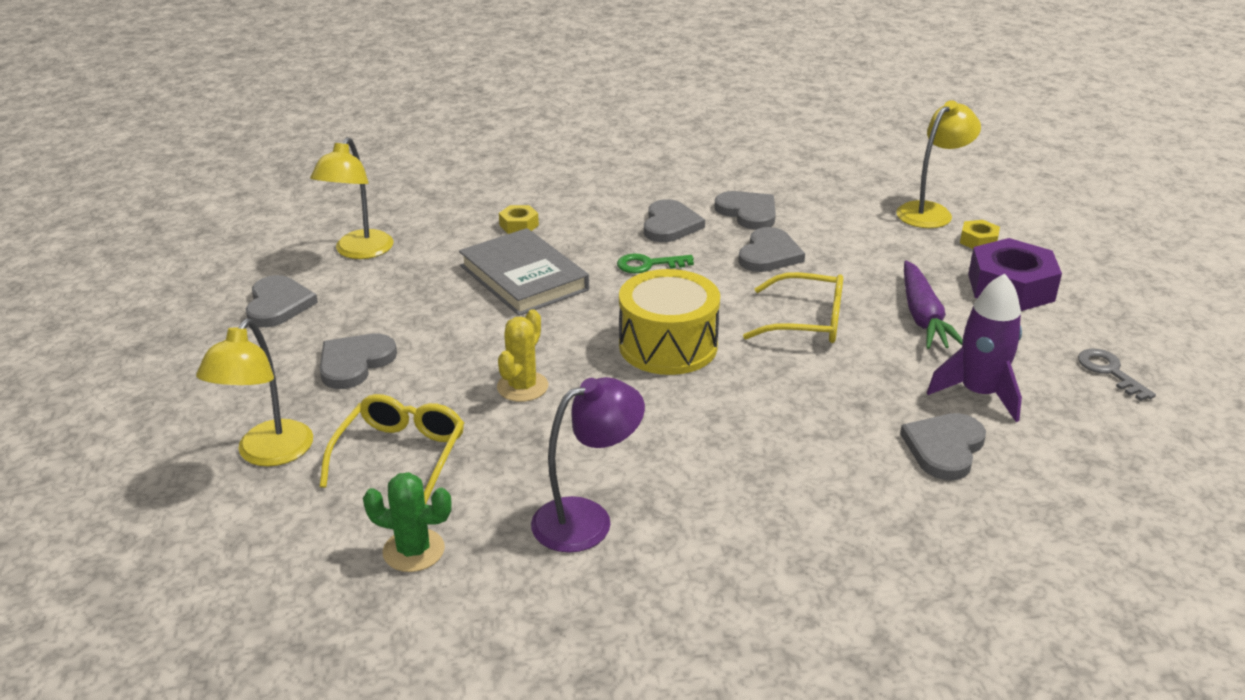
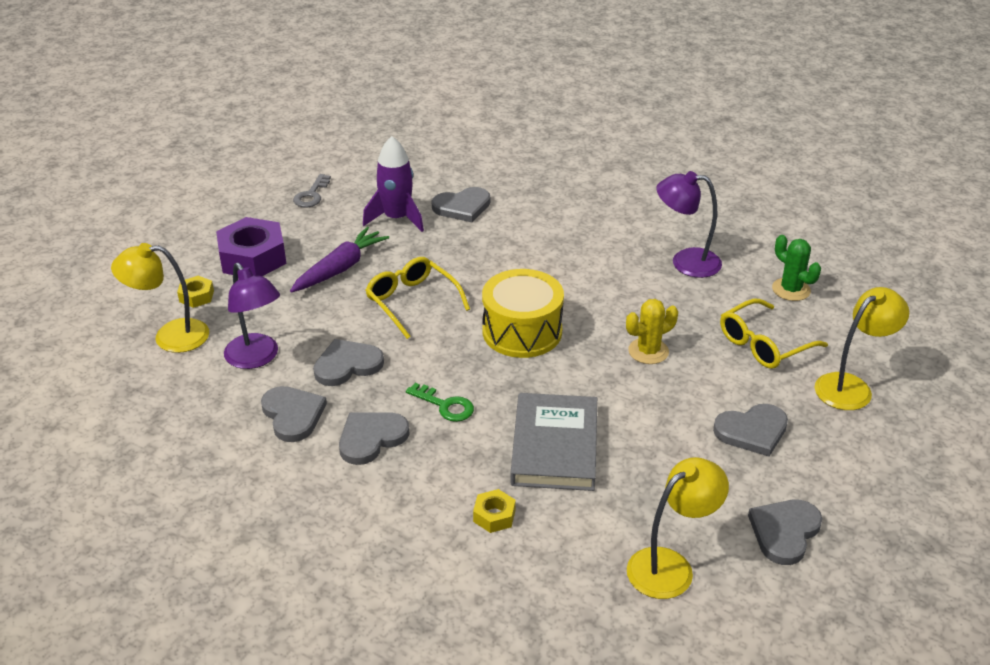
camera: 140 degrees left, 5 degrees up
grey heart [714,191,776,230] -> grey heart turned 150 degrees clockwise [261,386,327,442]
none -> purple lamp [224,263,280,369]

